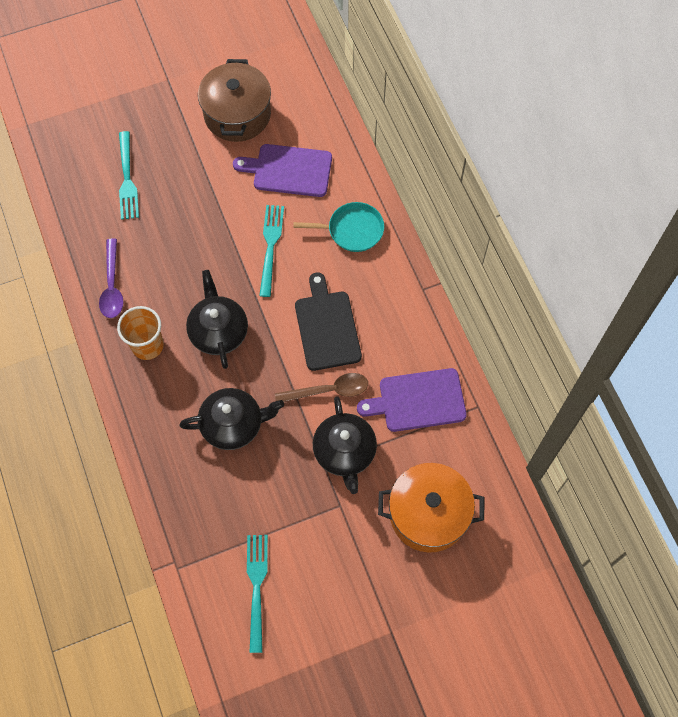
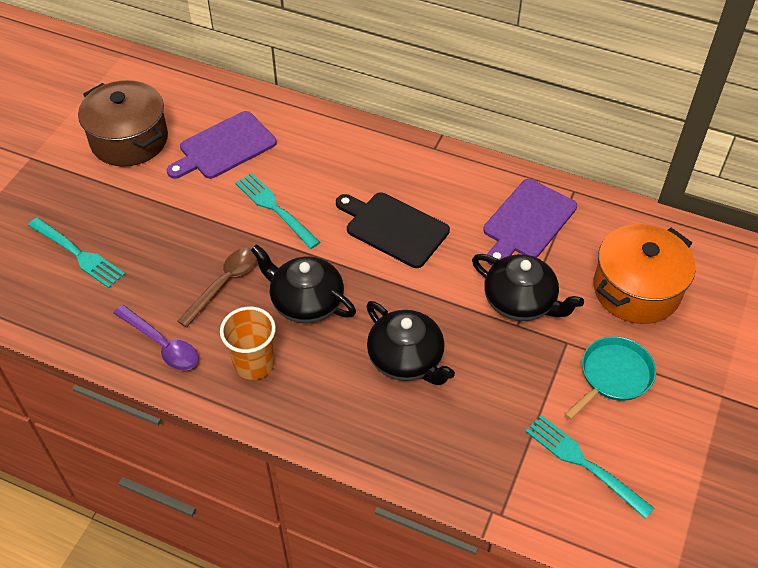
camera: 45 degrees left, 15 degrees down
black teapot [179,388,284,450] -> black teapot turned 105 degrees clockwise [366,301,455,385]
brown spoon [275,373,368,402] -> brown spoon moved to [177,248,257,328]
turquoise pan [294,202,384,252] -> turquoise pan moved to [564,336,656,420]

